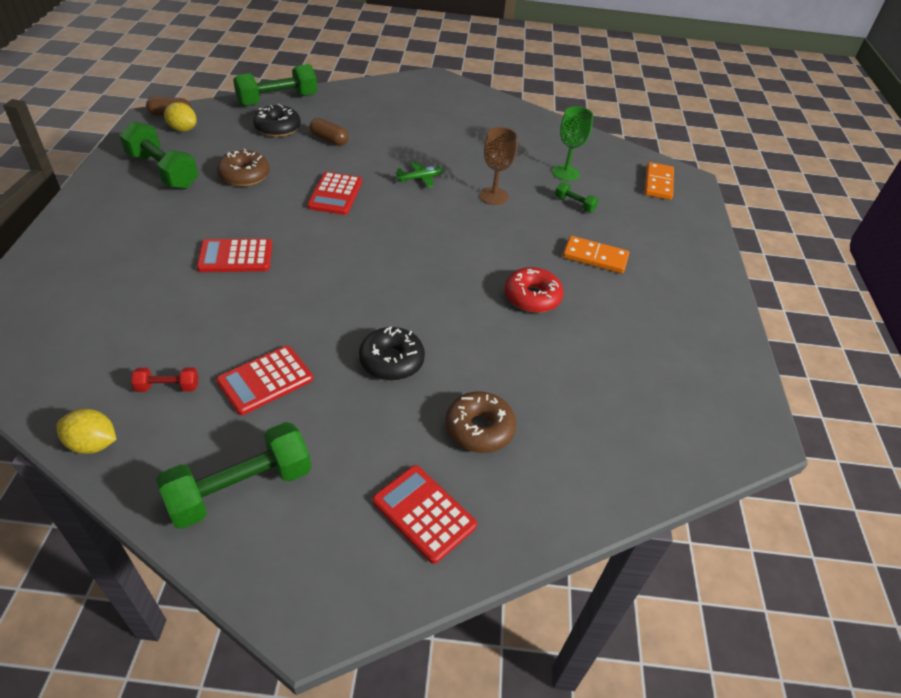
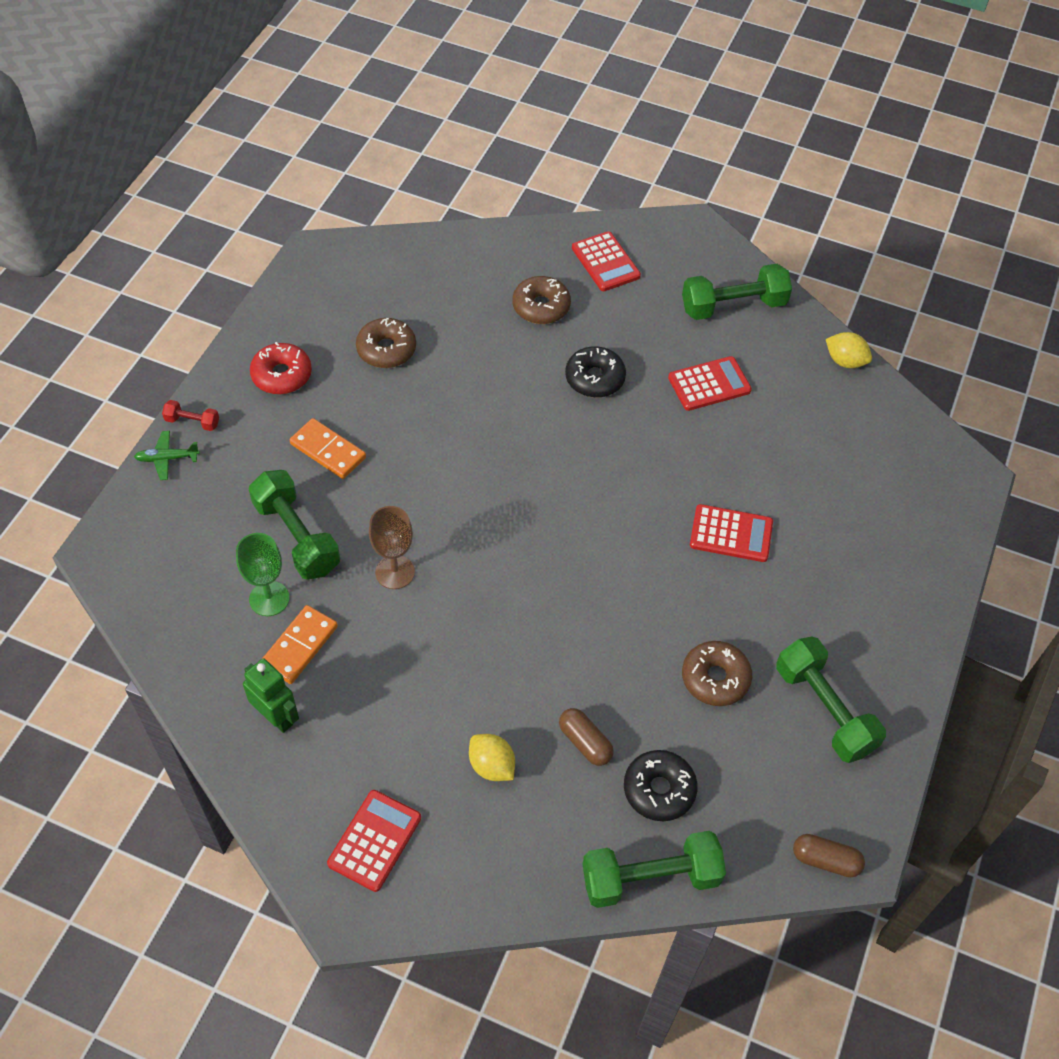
camera: 160 degrees left, 10 degrees up
red dumbbell [131,367,198,392] -> red dumbbell moved to [162,400,219,431]
yellow lemon [164,102,197,132] -> yellow lemon moved to [469,734,515,781]
red calculator [307,172,362,215] -> red calculator moved to [327,790,421,892]
green plane [396,161,443,188] -> green plane moved to [134,431,200,480]
red donut [505,267,564,313] -> red donut moved to [250,342,312,394]
green dumbbell [555,182,599,212] -> green dumbbell [249,470,340,580], size x2.09
orange domino [645,162,674,200] -> orange domino moved to [262,605,338,684]
none -> green robot [243,658,299,733]
none -> brown donut [356,318,416,368]

